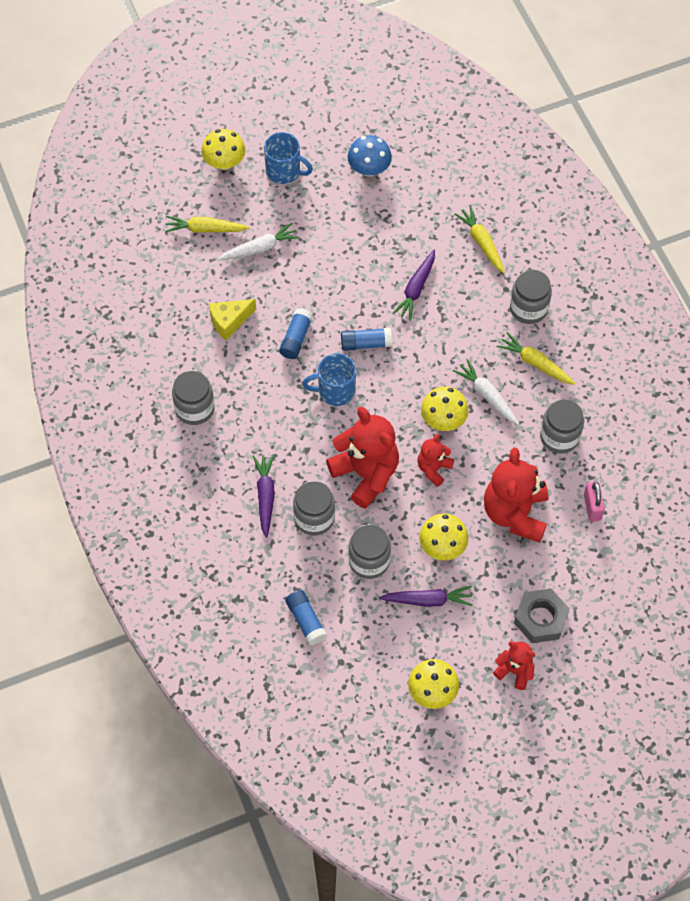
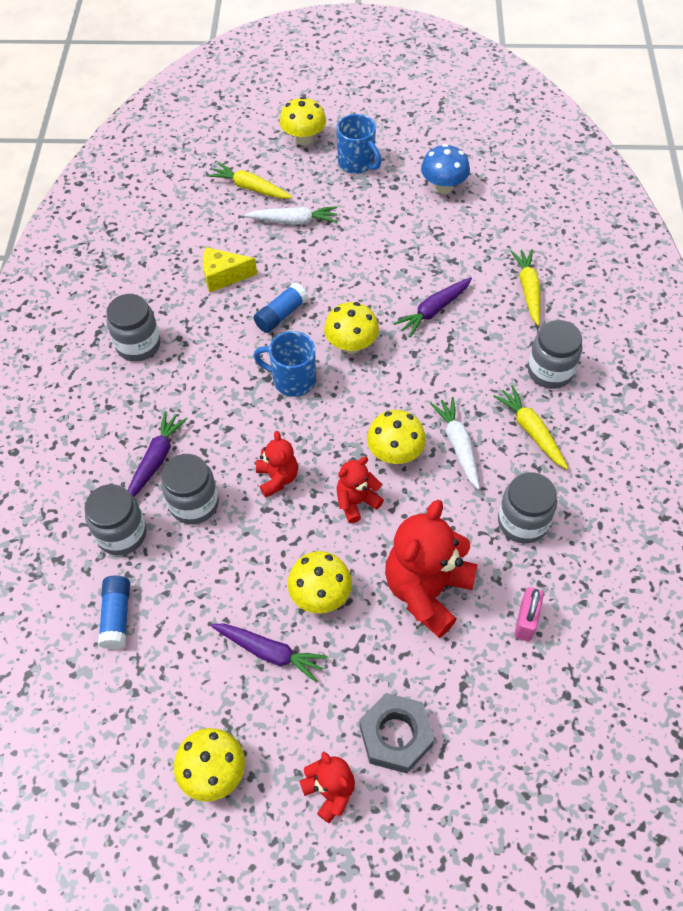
camera: 25 degrees right, 5 degrees down
red teddy bear [326,407,399,509] -> red teddy bear [256,431,298,498], size x0.53
blue glue stick [341,328,392,351] -> yellow mushroom [324,302,379,354]
grey jar [348,524,391,579] -> grey jar moved to [85,484,147,556]

